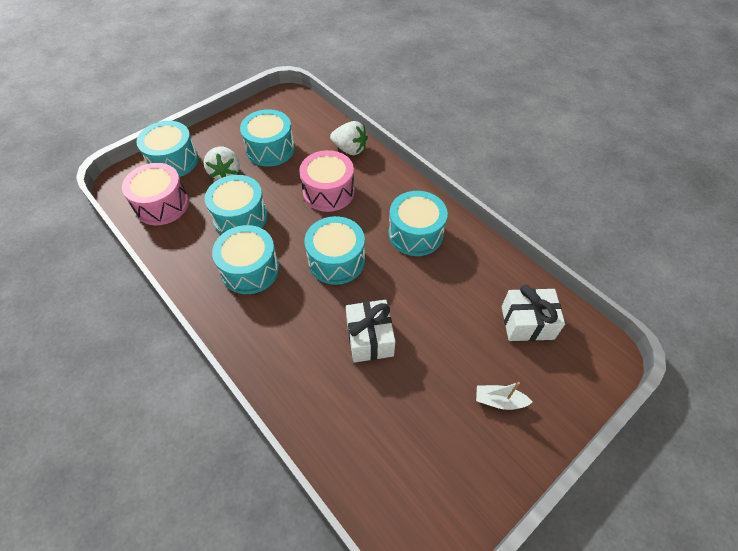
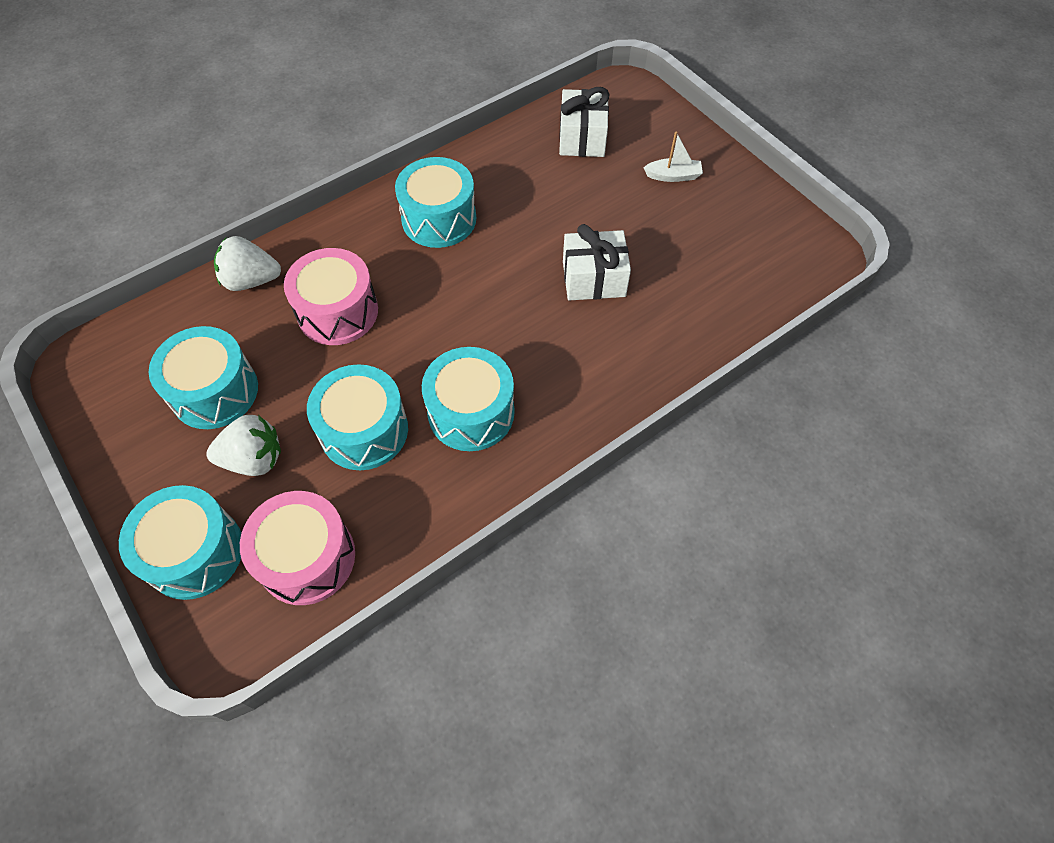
camera: 85 degrees left, 5 degrees up
turquoise drum [305,216,365,285] -> none
white strawberry [330,121,368,155] -> white strawberry turned 120 degrees counterclockwise [214,236,281,291]
white boat [476,382,532,410] -> white boat turned 105 degrees counterclockwise [643,132,703,182]

